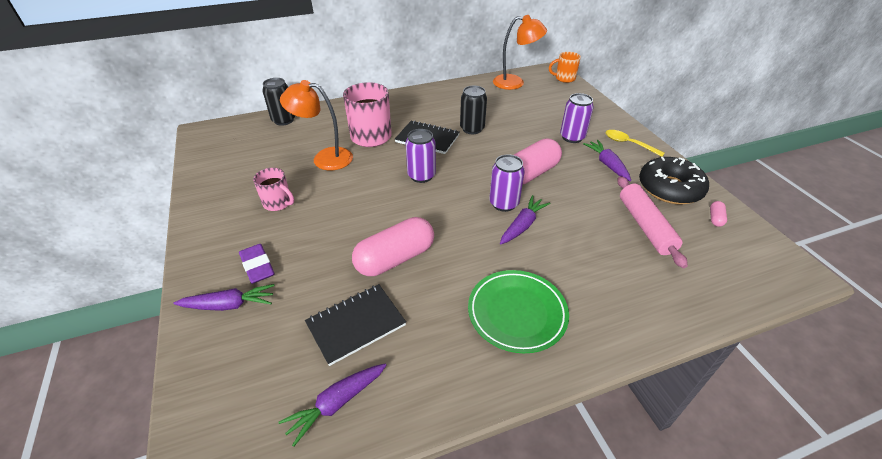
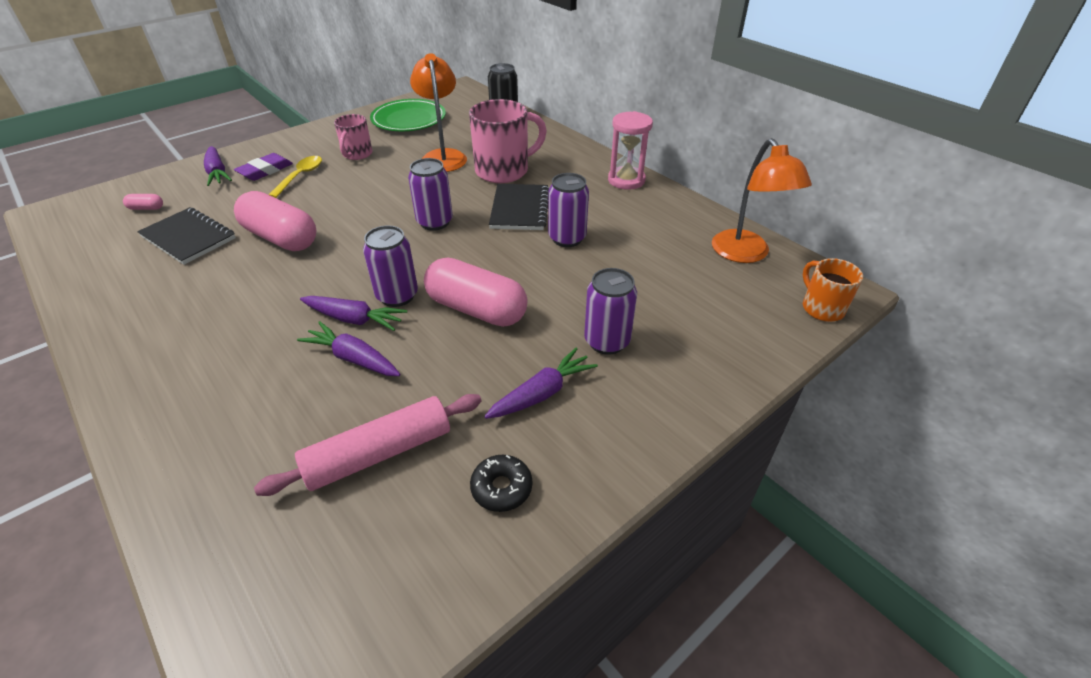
camera: 70 degrees right, 0 degrees up
purple carrot [279,364,387,447] -> purple carrot moved to [297,321,400,376]
black can [460,86,487,134] -> purple can [548,173,589,247]
green plate [468,270,569,353] -> green plate moved to [370,99,446,131]
yellow spoon [605,130,665,157] -> yellow spoon moved to [269,156,322,198]
black donut [639,157,709,204] -> black donut [470,455,532,512], size x0.49
pink capsule [710,201,727,227] -> pink capsule moved to [123,194,163,210]
none -> pink hourglass [608,111,653,190]

